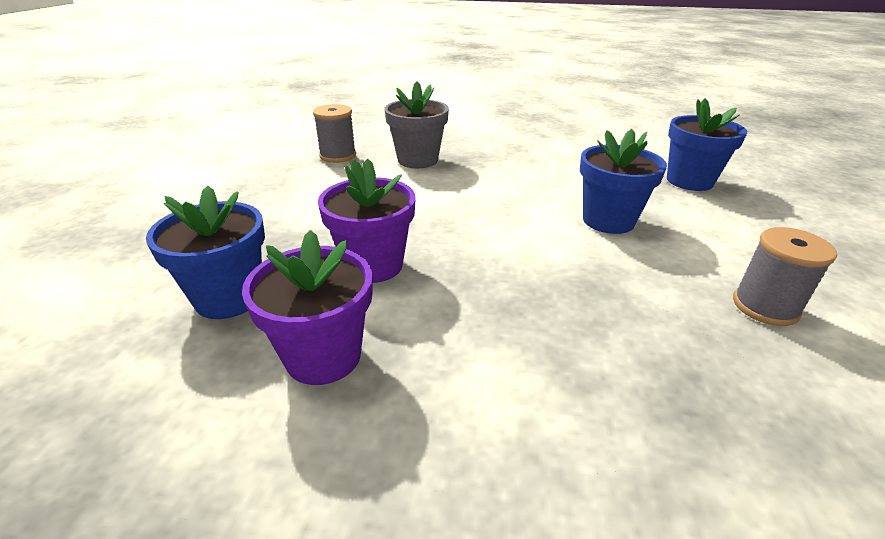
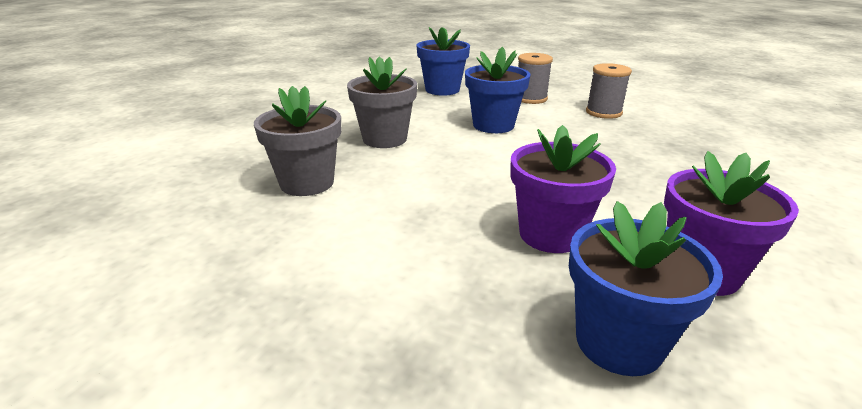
camera: 75 degrees left, 5 degrees down
grey spool [313,104,356,163] -> grey spool moved to [518,53,553,104]
none -> grey flower pot [347,56,417,148]

